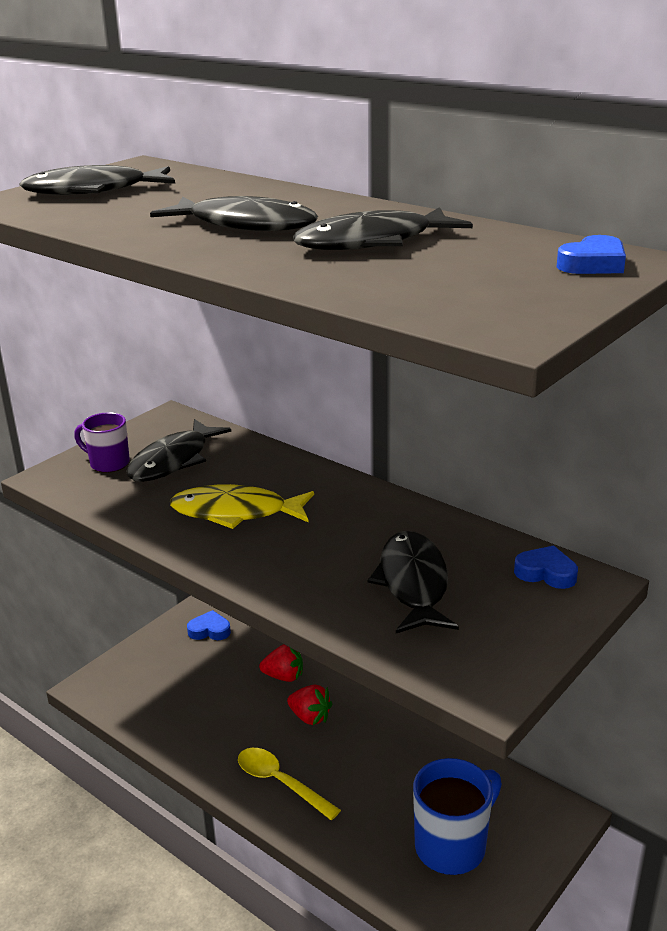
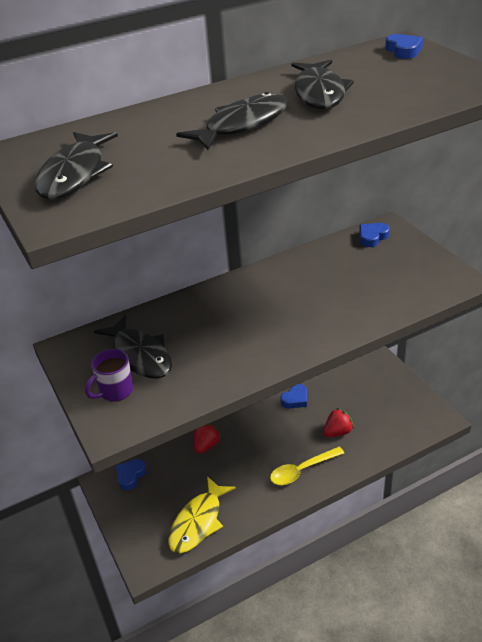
camera: 65 degrees left, 10 degrees up
yellow fish [170,484,314,529] -> yellow fish moved to [168,476,236,553]
red strawberry [287,685,332,725] -> red strawberry moved to [323,408,354,437]
black fish [368,531,459,633] -> none
blue mug [413,758,502,875] -> none
none -> blue heart [280,384,307,408]

